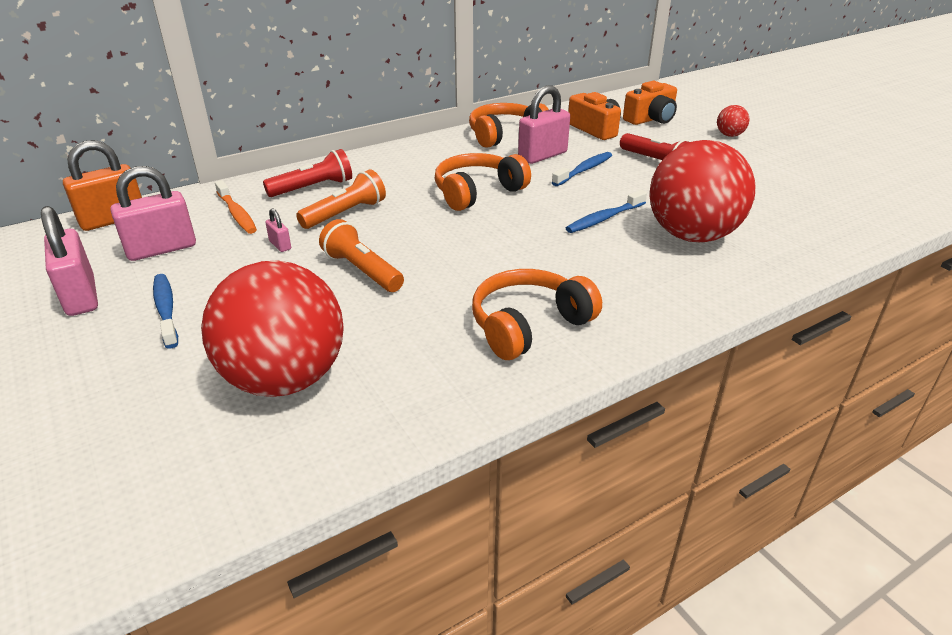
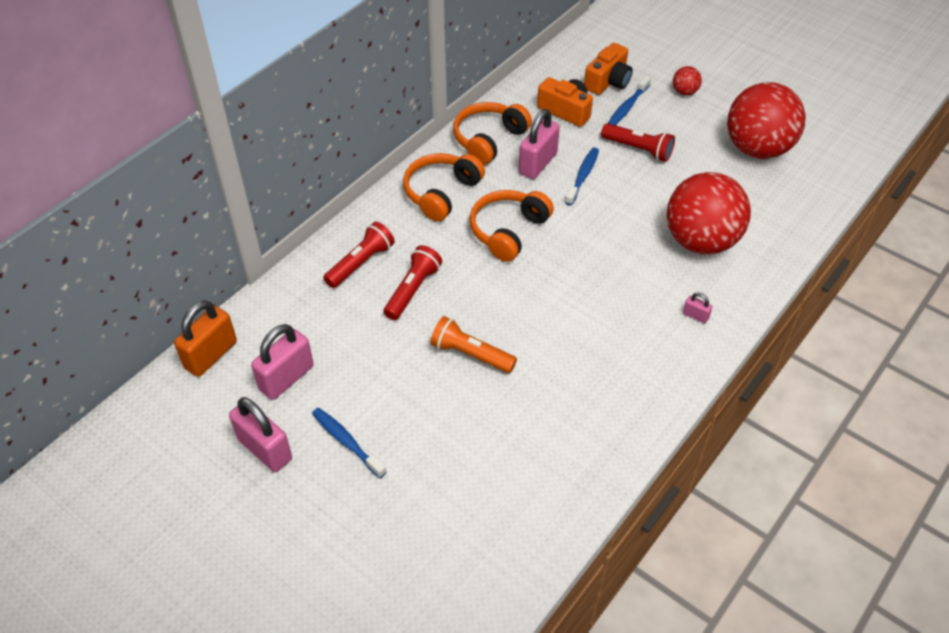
camera: 20 degrees left, 15 degrees up
red ball [201,260,344,397] -> red ball moved to [727,82,806,159]
orange toothbrush [215,180,257,234] -> none
pink padlock [265,208,291,252] -> pink padlock moved to [683,293,712,323]
orange flashlight [296,169,386,229] -> red flashlight [383,245,442,320]
orange headphones [472,269,602,360] -> orange headphones moved to [403,153,485,221]
blue toothbrush [566,190,647,233] -> blue toothbrush moved to [608,76,651,125]

